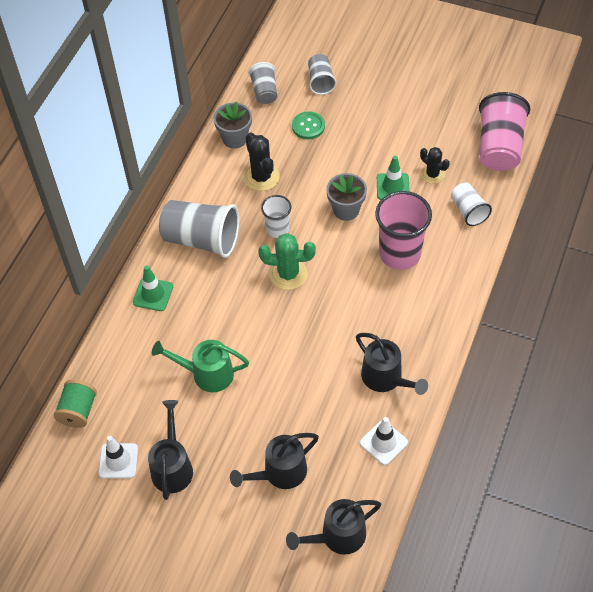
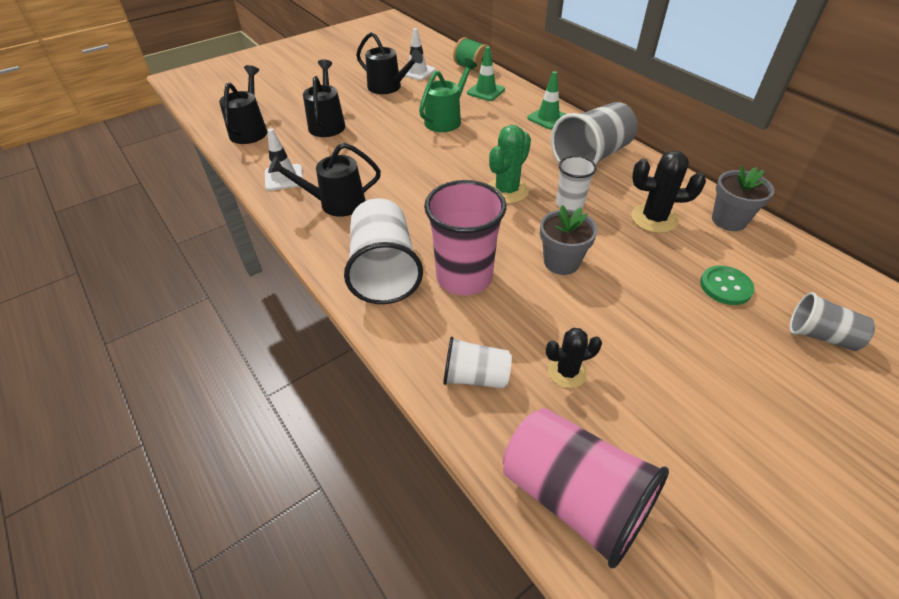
camera: 120 degrees right, 10 degrees down
grey cup [248,62,277,104] -> none
green traffic cone [377,156,410,200] -> green traffic cone moved to [467,46,505,101]
none -> white cup [344,198,423,304]

